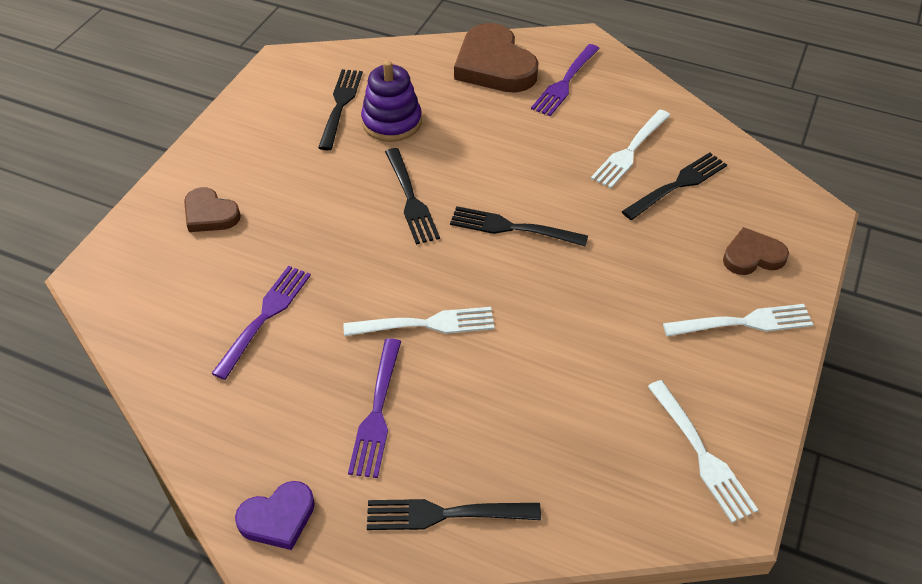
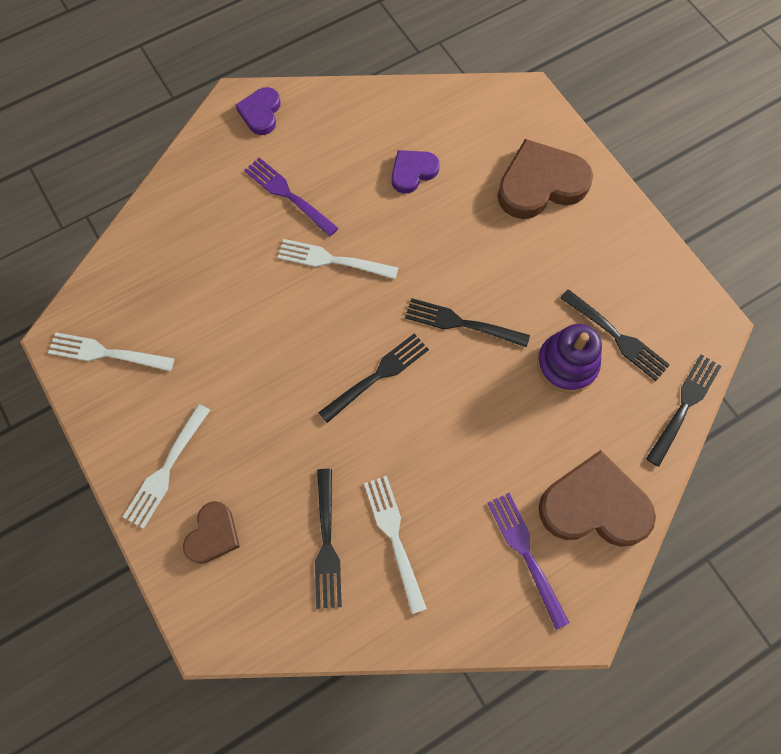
camera: 125 degrees right, 20 degrees up
brown heart [184,187,241,232] -> brown heart [498,139,593,219], size x1.79
purple fork [211,266,311,380] -> purple heart [392,150,440,194]
white fork [343,307,494,336] -> white fork turned 75 degrees clockwise [277,239,398,279]
black fork [367,499,541,530] -> black fork moved to [646,355,721,467]

